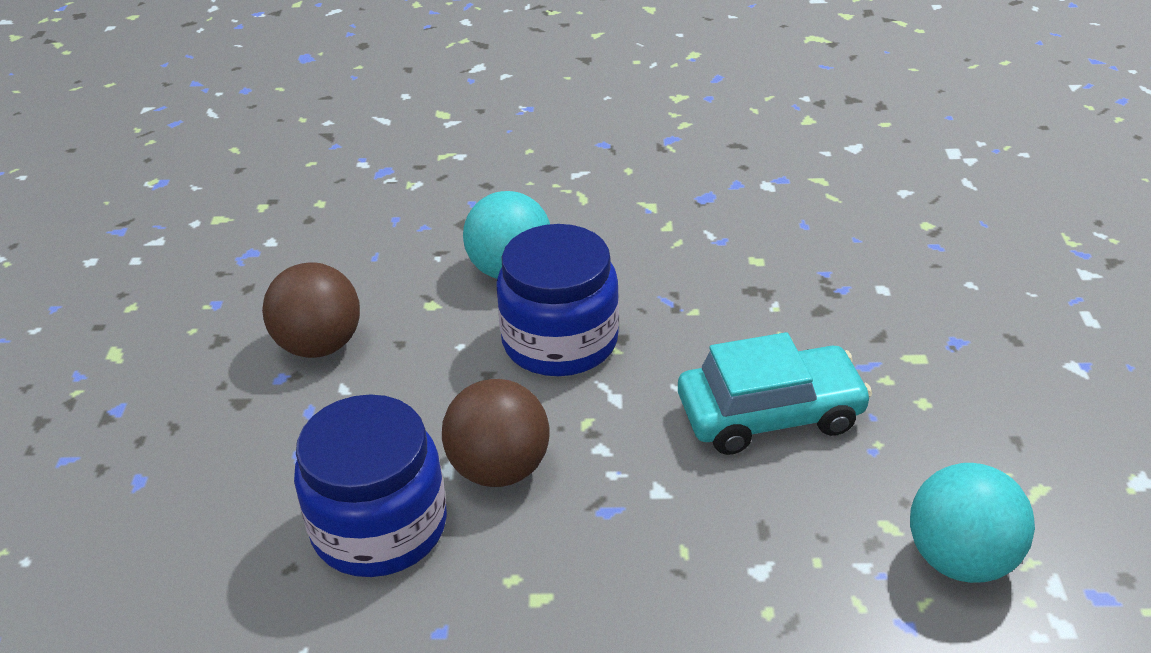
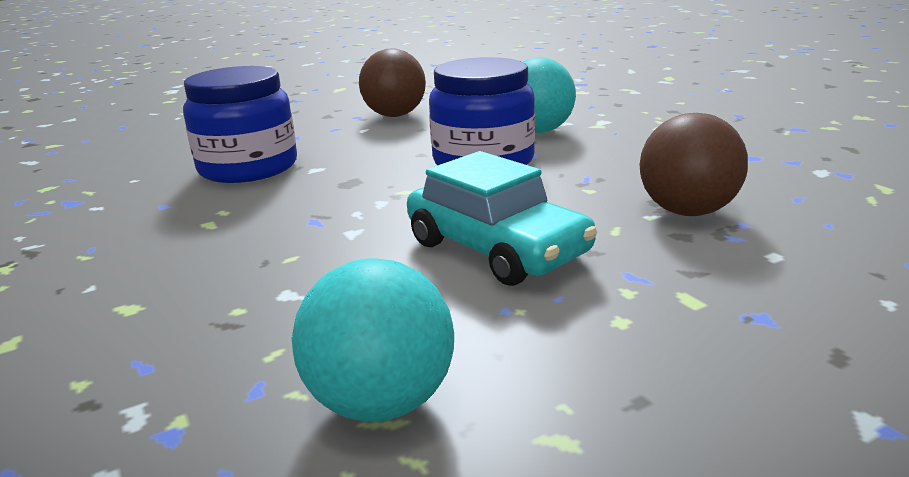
camera: 60 degrees right, 15 degrees down
brown ball [442,379,550,487] -> brown ball moved to [639,113,748,216]

